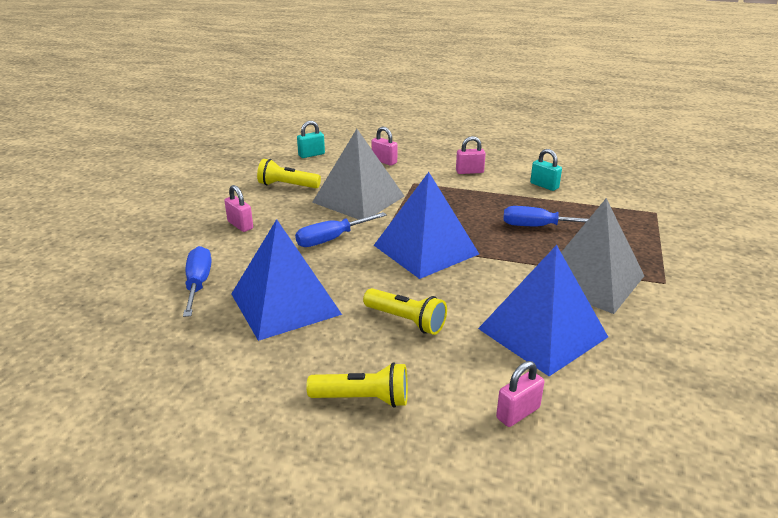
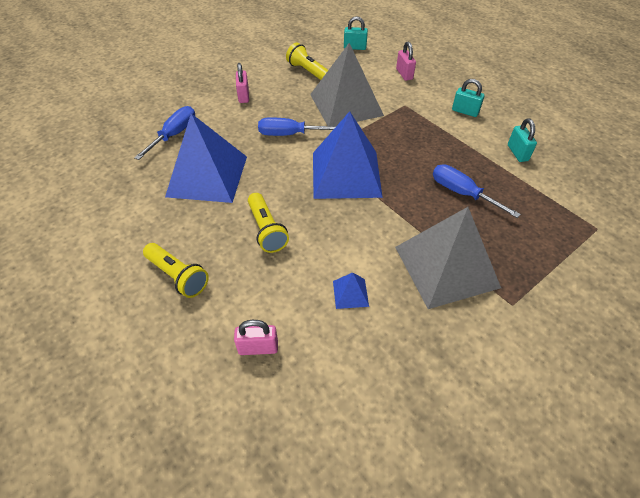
camera: 35 degrees right, 20 degrees up
pink padlock [456,136,486,174] -> turquoise padlock [452,79,484,117]
blue pyramid [478,245,608,376] -> blue pyramid [333,272,369,309], size x0.40

